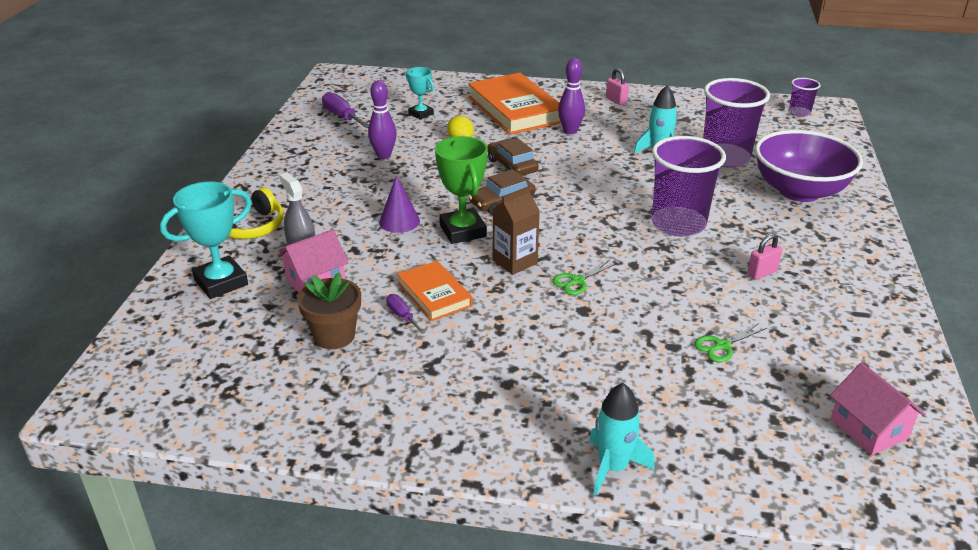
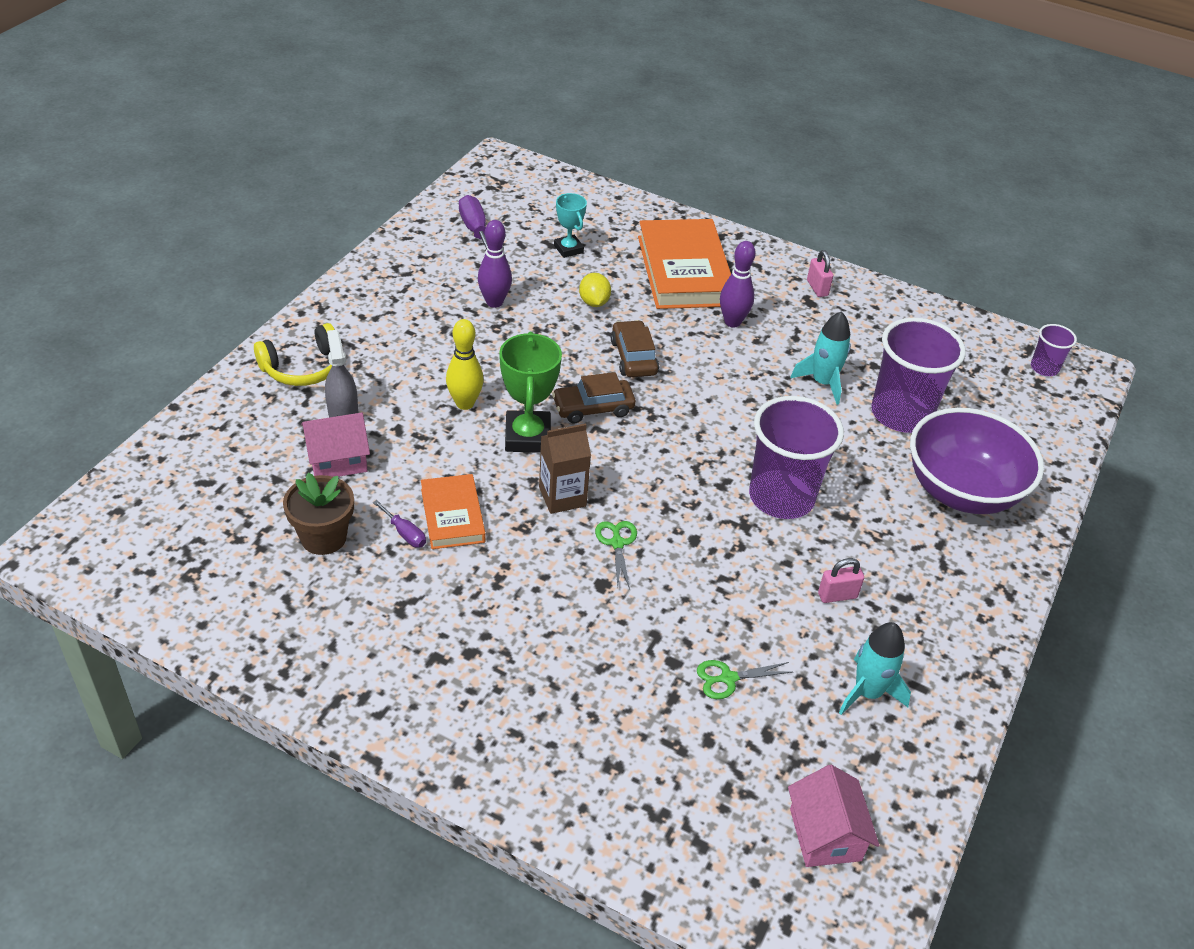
camera: 15 degrees right, 10 degrees up
turquoise trophy [160,181,252,299] -> none
purple cone [379,175,420,233] -> yellow bowling pin [446,319,484,410]
purple screwdriver [386,294,425,334] -> purple screwdriver turned 150 degrees clockwise [373,500,426,547]
green scissors [552,260,618,295] -> green scissors turned 105 degrees clockwise [595,521,637,589]
turquoise rocket [589,383,655,496] -> turquoise rocket moved to [839,622,911,715]

